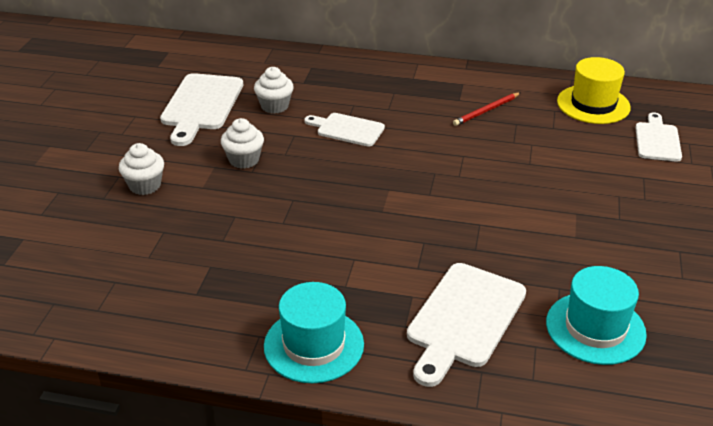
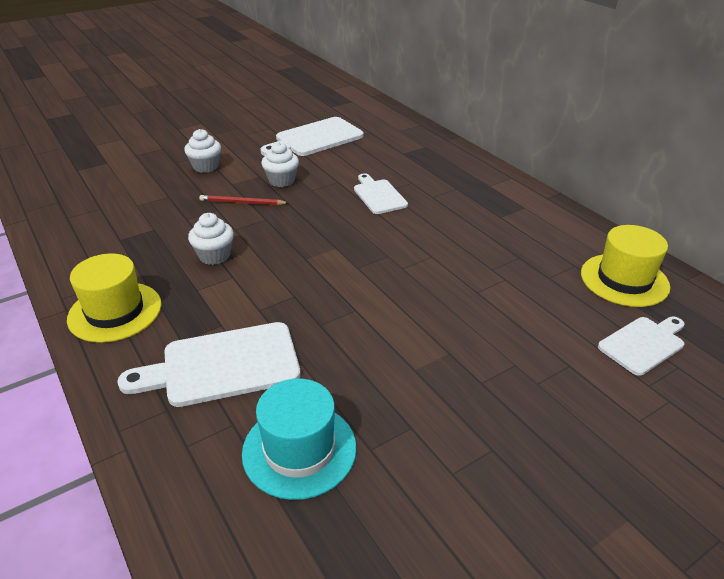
camera: 45 degrees right, 0 degrees up
white cupcake [254,67,294,114] -> white cupcake moved to [188,213,234,265]
turquoise hat [264,282,364,383] -> yellow hat [67,253,162,343]
red pencil [453,93,520,126] -> red pencil moved to [199,195,288,205]

